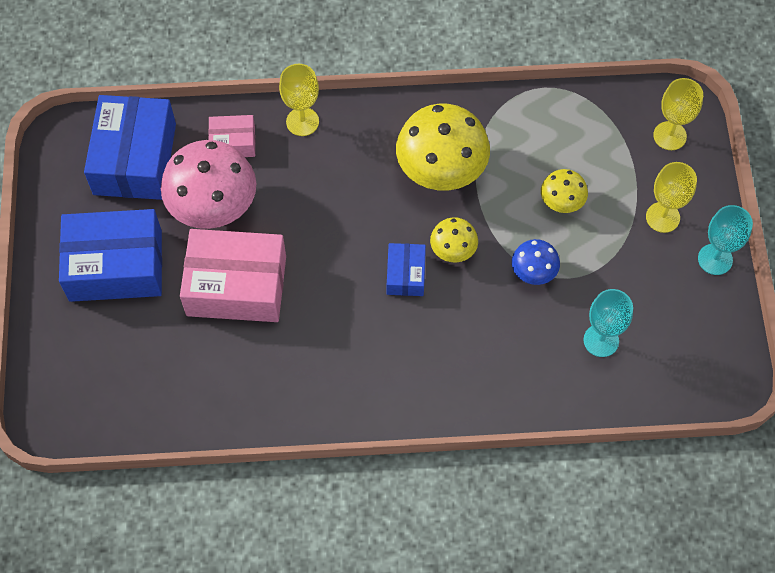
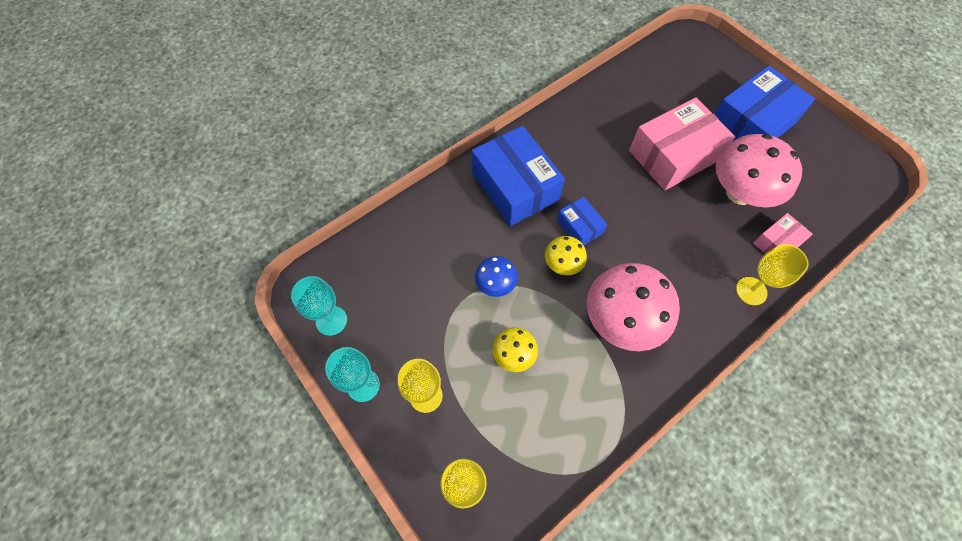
camera: 145 degrees right, 0 degrees up
blue box [84,95,176,200] -> blue box moved to [472,126,565,226]
yellow mushroom [396,104,490,191] -> pink mushroom [587,263,680,351]
turquoise goblet [583,289,633,357] -> turquoise goblet moved to [291,276,347,336]

